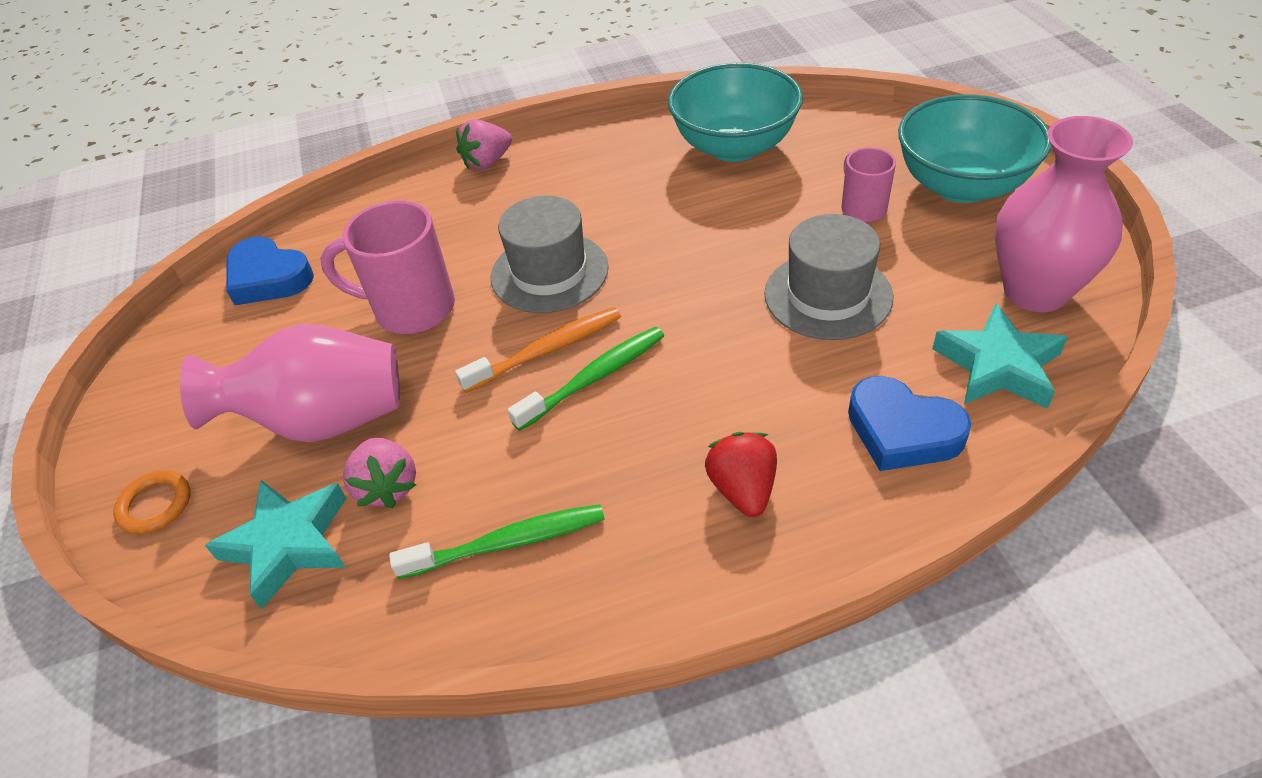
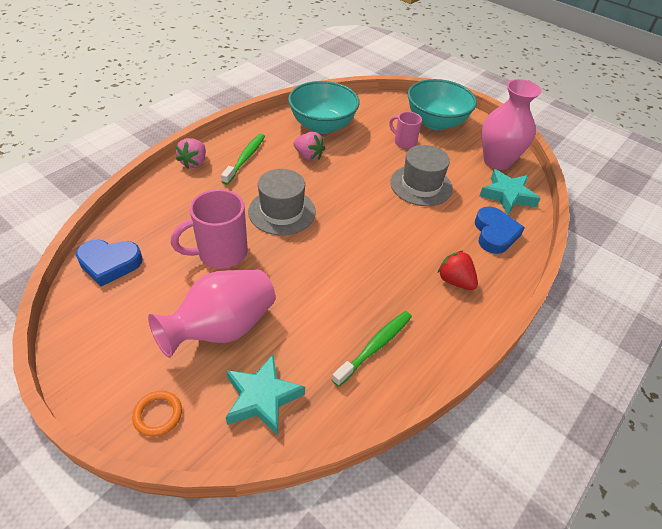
camera: 40 degrees left, 0 degrees up
pink strawberry [343,437,416,508] -> pink strawberry moved to [293,132,325,161]
orange toothbrush [455,307,621,393] -> none
green toothbrush [508,327,664,431] -> green toothbrush moved to [221,134,265,185]
blue heart [848,376,971,471] -> blue heart turned 90 degrees counterclockwise [475,207,525,254]

